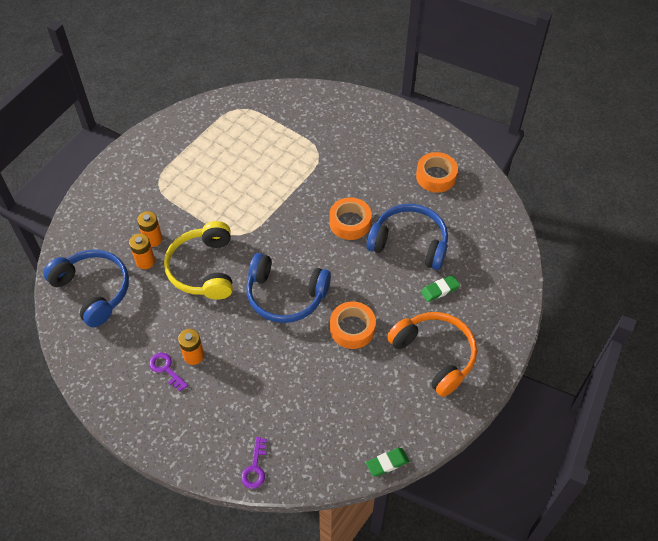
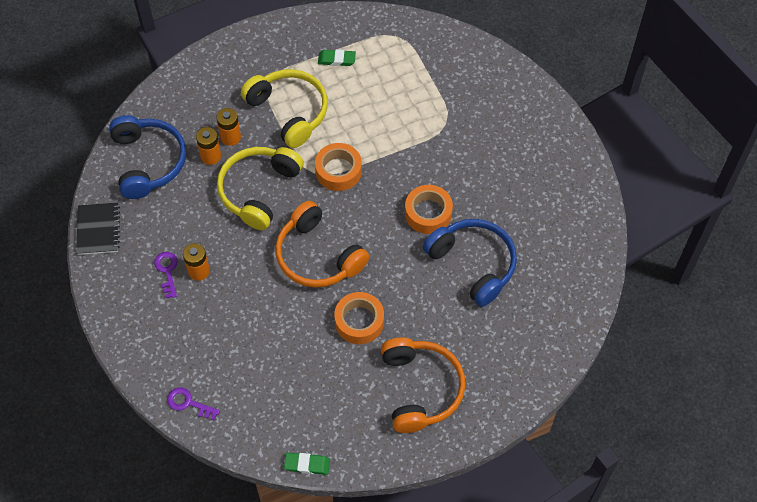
camera: 30 degrees right, 5 degrees up
purple key [241,437,267,489] -> purple key turned 75 degrees clockwise [167,388,220,420]
blue headphones [246,253,331,323] -> orange headphones [275,201,369,288]
orange tape [416,152,458,193] -> orange tape moved to [315,143,362,191]
green eraser [421,275,460,302] -> green eraser moved to [318,49,356,66]
none -> black notebook [76,203,120,255]
none -> yellow headphones [241,69,328,148]

